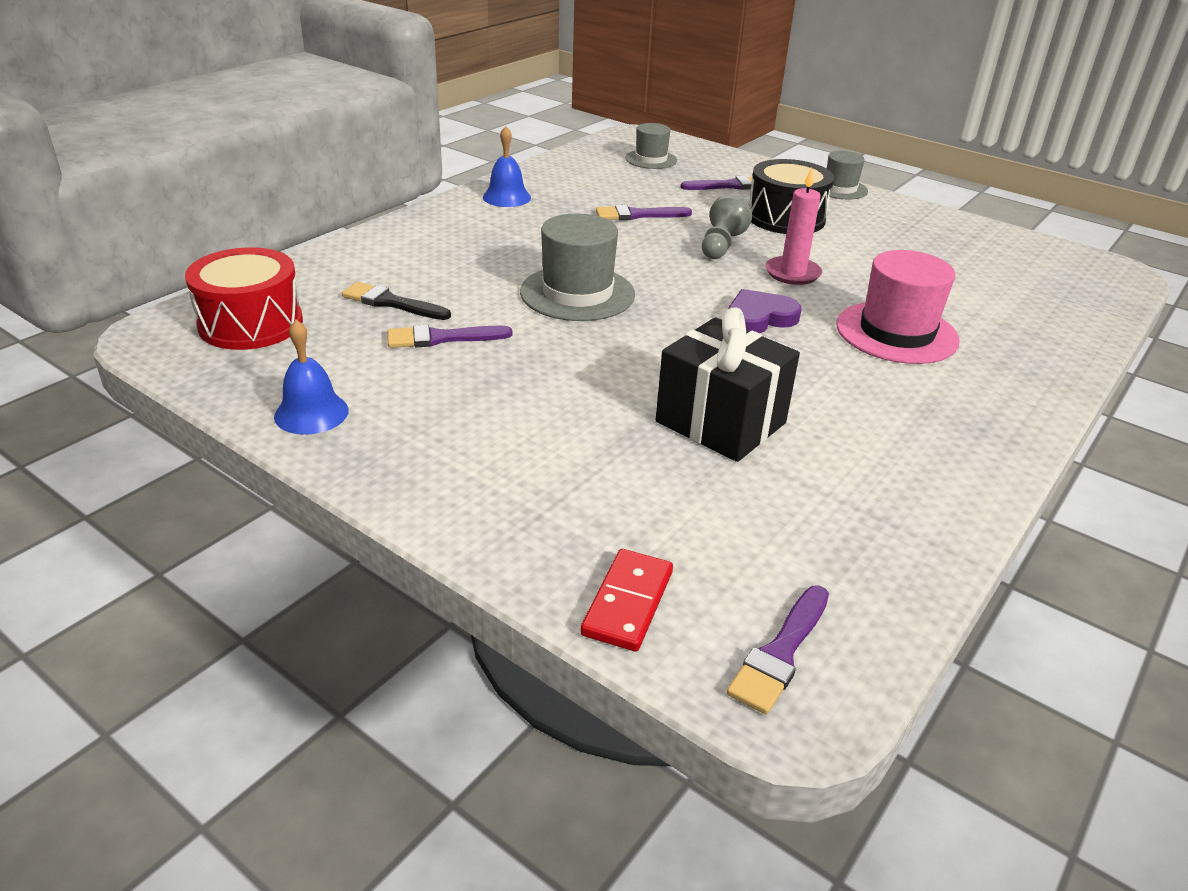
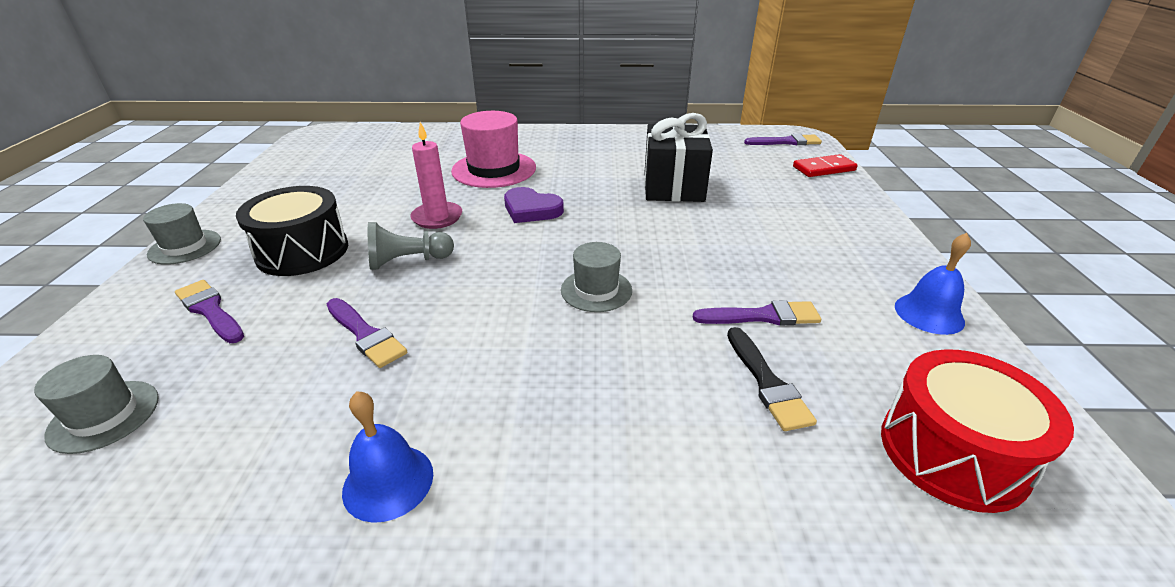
camera: 125 degrees left, 0 degrees up
purple brush [387,325,512,348] -> purple brush turned 45 degrees counterclockwise [693,300,821,326]
grey hat [520,213,635,321] -> grey hat [561,242,632,312], size x0.60

